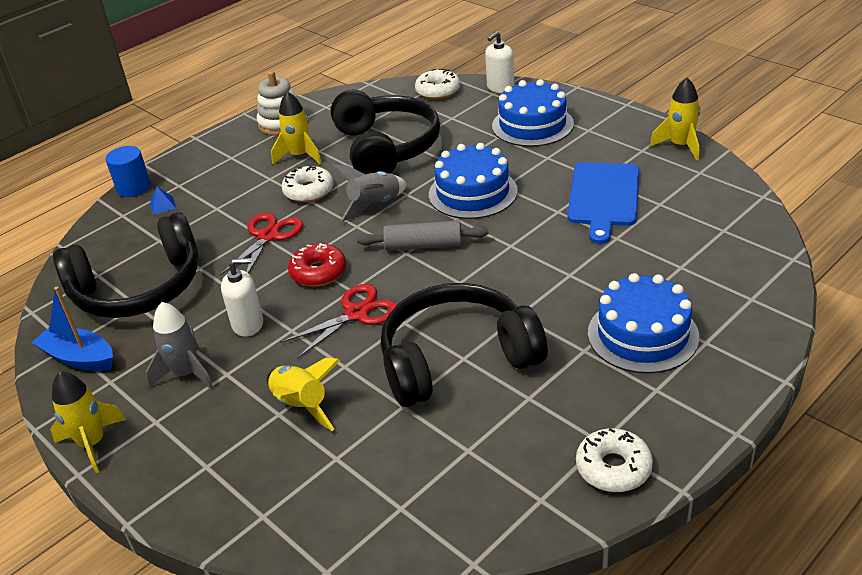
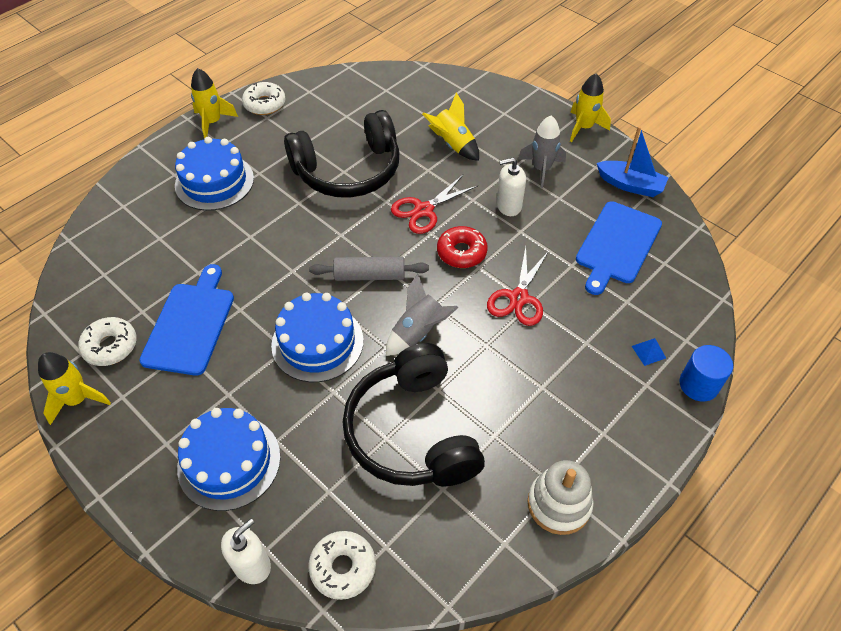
camera: 175 degrees right, 15 degrees up
black headphones [53,212,198,318] -> blue cutting board [576,201,662,295]
yellow rocket [271,91,322,165] -> yellow rocket moved to [191,68,238,139]
white donut [281,165,334,203] -> white donut moved to [78,317,137,366]

